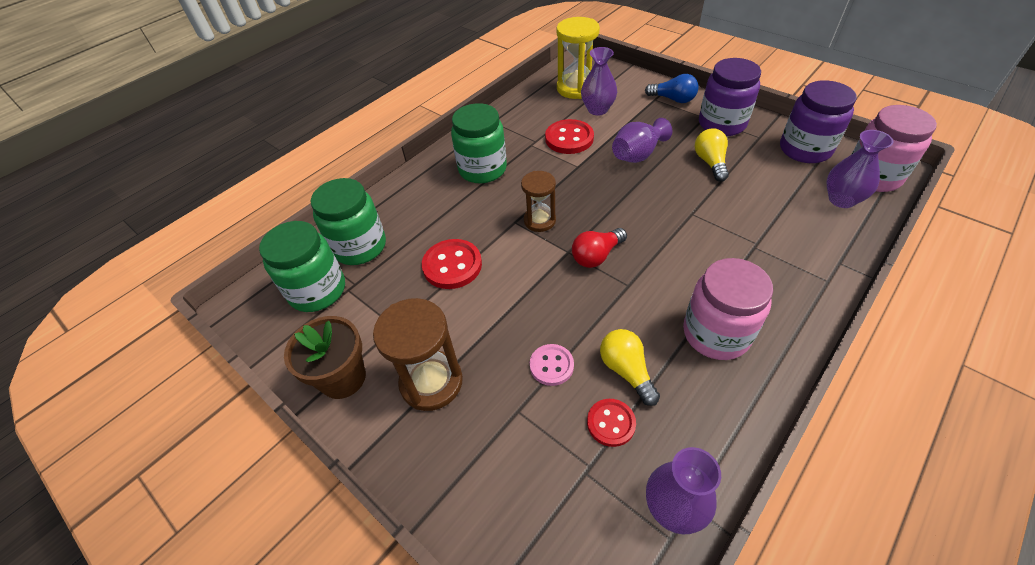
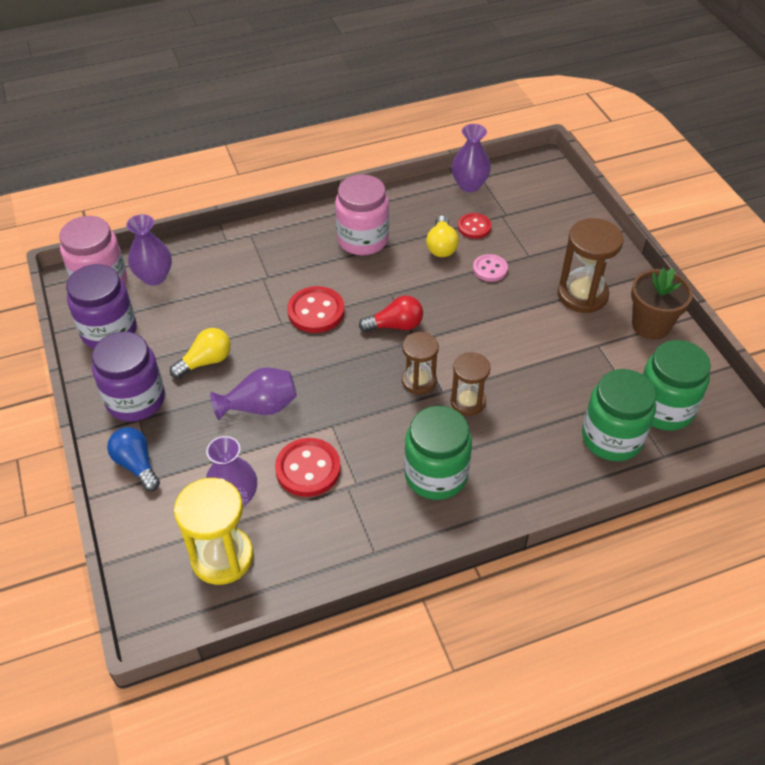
camera: 155 degrees left, 0 degrees up
red button [422,239,482,289] -> red button moved to [287,286,345,333]
yellow light bulb [695,128,729,182] -> yellow light bulb turned 150 degrees counterclockwise [170,328,231,379]
none -> brown hourglass [450,352,491,416]

